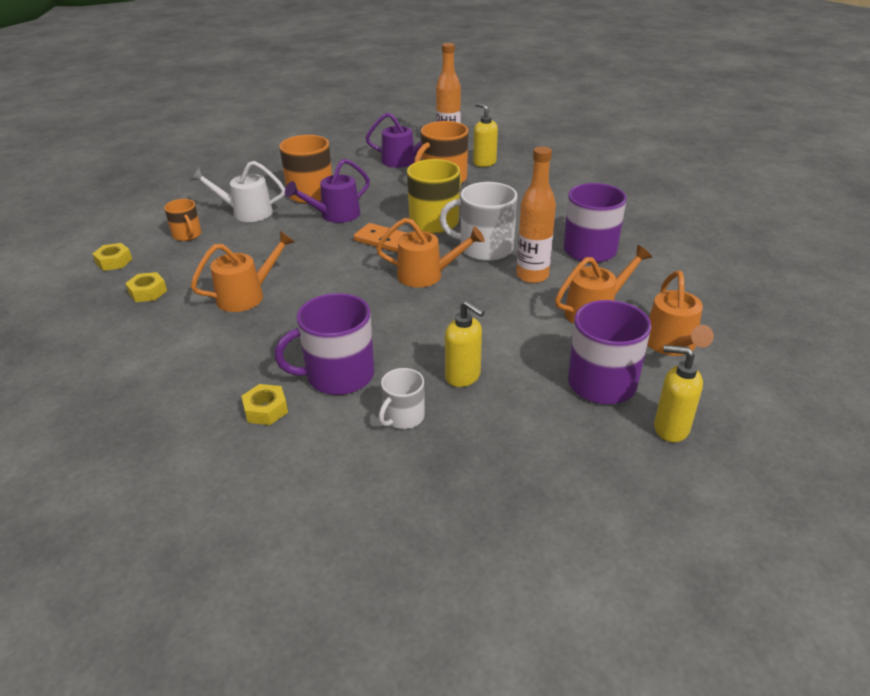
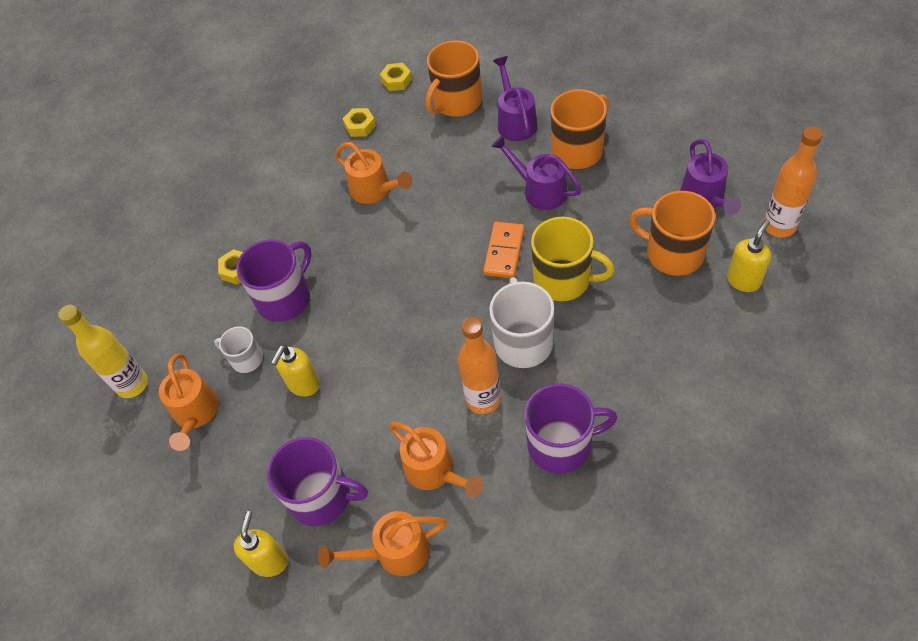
camera: 80 degrees right, 20 degrees up
orange mug [164,199,201,241] -> orange mug [426,40,482,117], size x1.77
white watering can [191,161,285,222] -> purple watering can [493,56,537,141]
purple mug [275,293,374,395] -> purple mug turned 75 degrees clockwise [236,239,311,322]
orange watering can [376,218,485,287] -> orange watering can moved to [159,353,219,451]
none -> yellow bottle [58,305,148,398]

